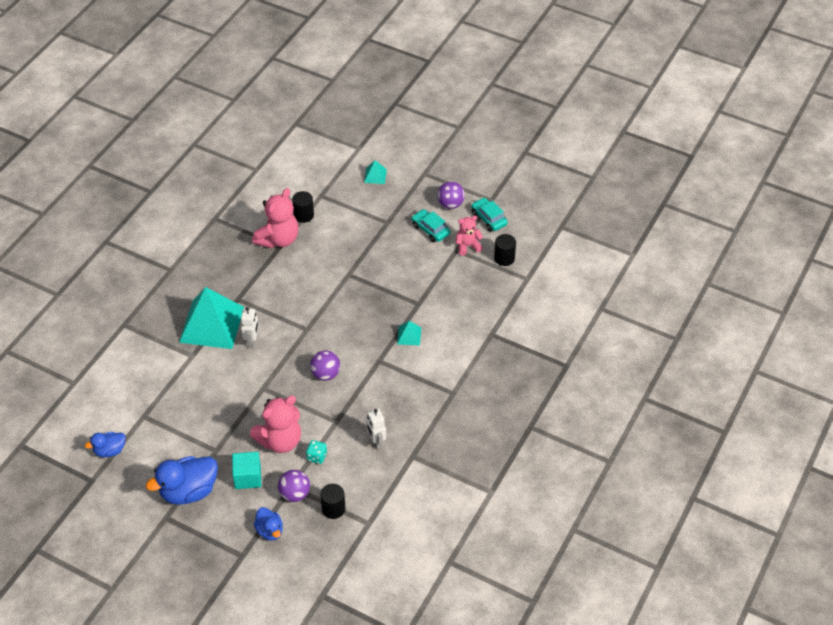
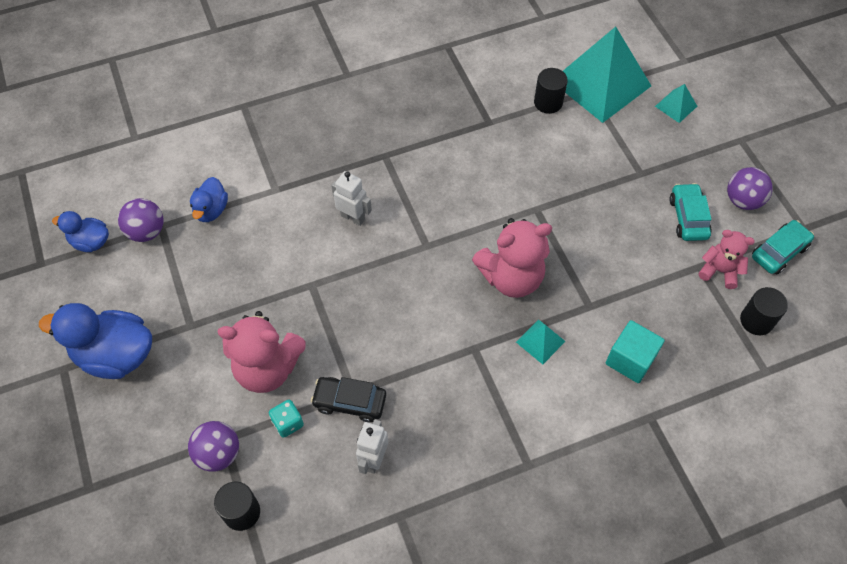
camera: 40 degrees right, 10 degrees up
turquoise pyramid [179,287,244,349] -> turquoise pyramid moved to [563,27,651,123]
turquoise cube [232,452,261,489] -> turquoise cube moved to [606,320,665,383]
white robot [241,307,259,348] -> white robot turned 105 degrees counterclockwise [331,171,372,226]
pink teddy bear [252,188,299,248] -> pink teddy bear moved to [472,218,552,298]
blue duck [254,507,283,541] -> blue duck moved to [190,177,228,222]
purple ball [310,350,340,381] -> purple ball moved to [118,198,164,242]
turquoise car [471,197,508,231] -> turquoise car turned 45 degrees clockwise [752,220,814,275]
none -> black car [311,377,386,422]

